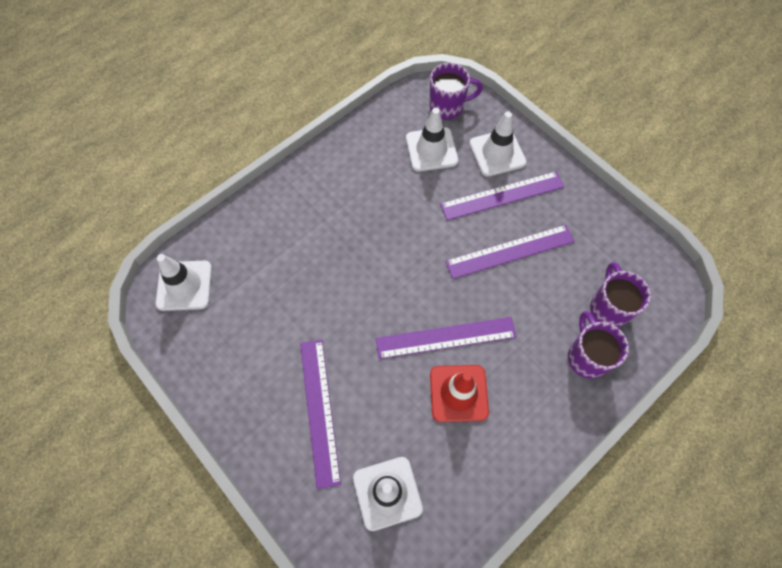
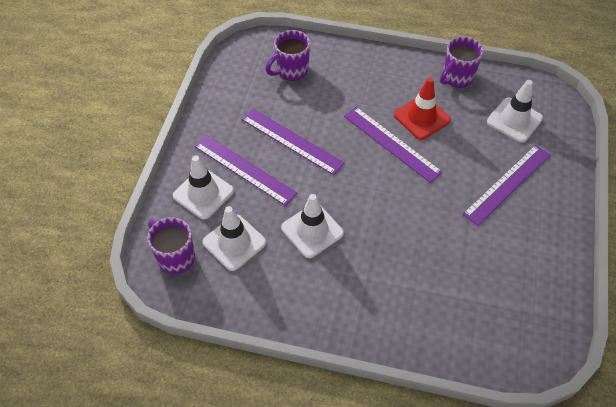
camera: 125 degrees left, 10 degrees down
white traffic cone [156,254,212,311] -> white traffic cone moved to [281,194,344,258]
purple mug [568,311,629,379] -> purple mug moved to [440,37,483,88]

